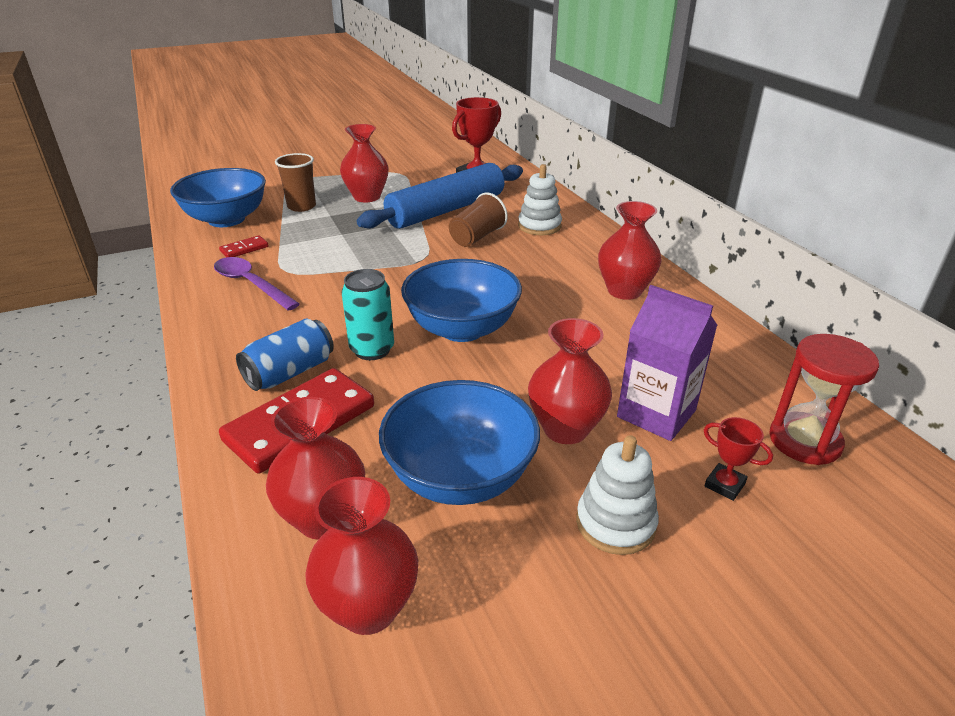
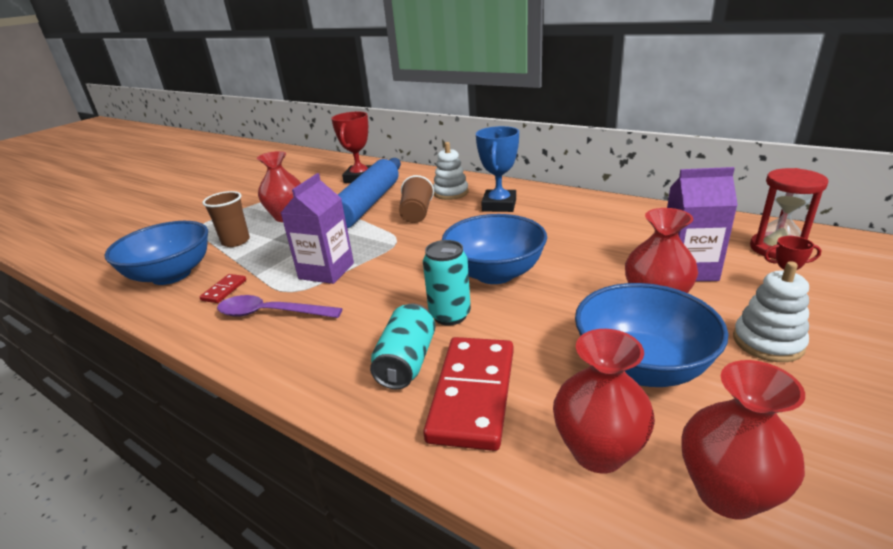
camera: 30 degrees left, 5 degrees down
blue can [236,318,334,391] -> turquoise can [370,304,435,389]
red vase [598,201,662,300] -> none
none -> purple carton [281,173,354,284]
none -> blue trophy [476,126,519,212]

